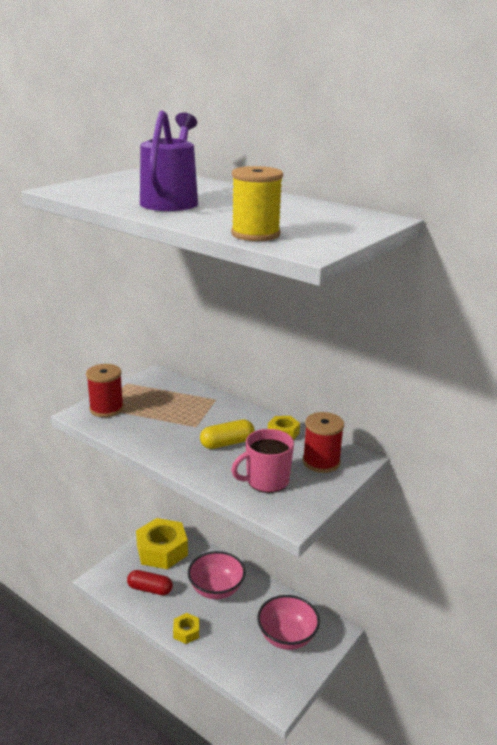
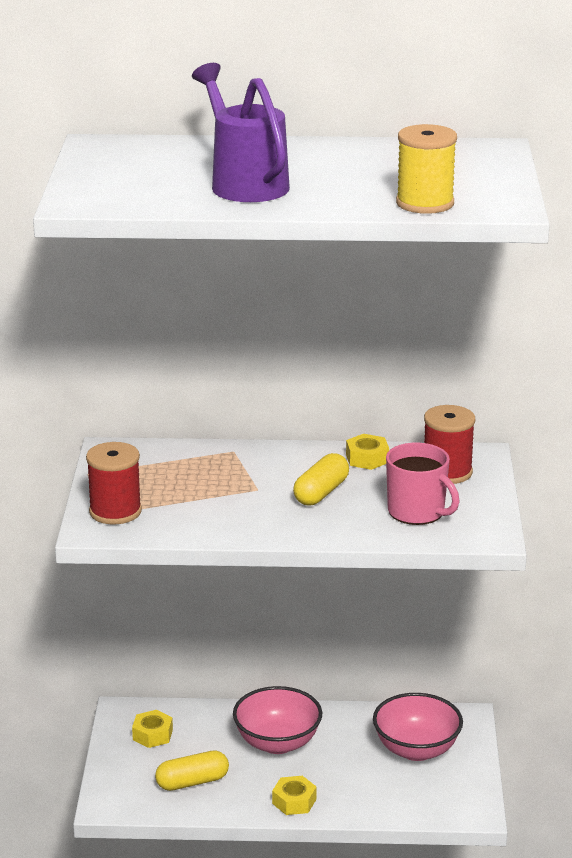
camera: 35 degrees left, 0 degrees up
red capsule [127,570,173,595] -> yellow capsule [155,750,229,791]
yellow nut [136,518,188,569] -> yellow nut [132,710,173,748], size x0.47
pink mug [231,429,294,493] -> pink mug turned 75 degrees counterclockwise [386,443,459,525]

